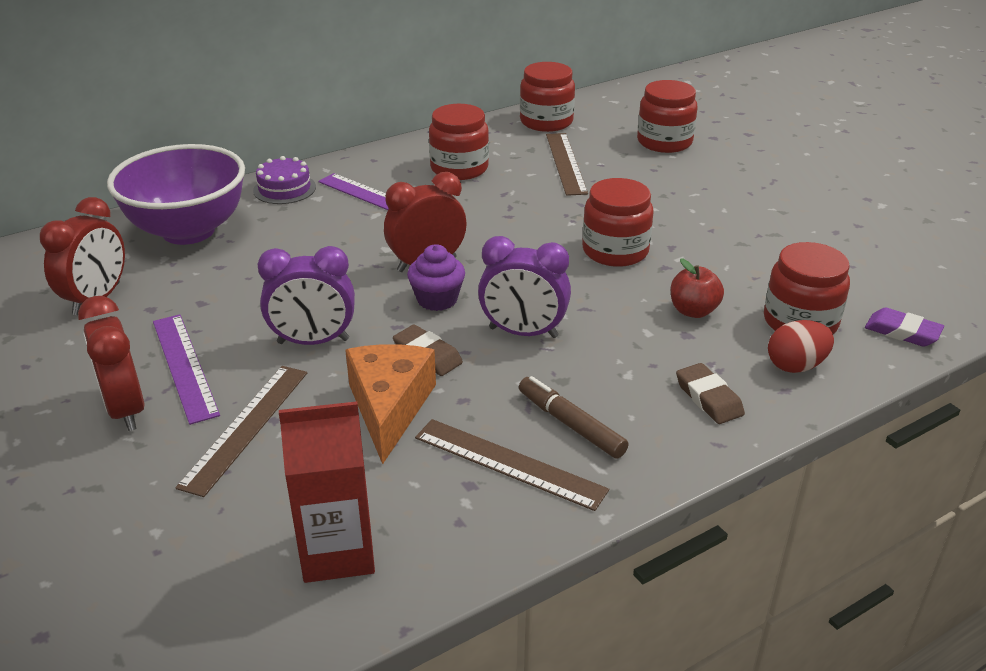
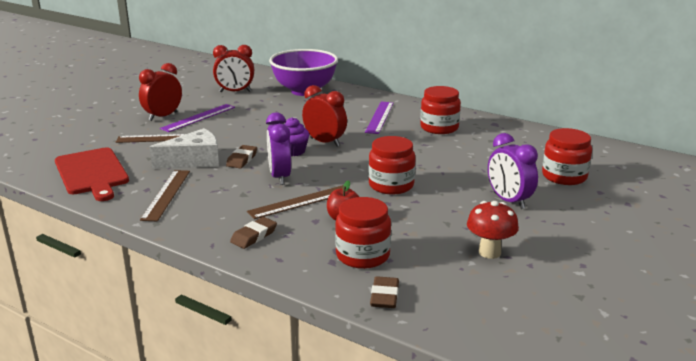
camera: 65 degrees right, 10 degrees down
purple cake [253,156,316,204] -> none
purple clock [258,246,355,345] -> purple clock moved to [488,133,538,209]
red carton [279,401,375,583] -> red cutting board [55,147,129,201]
orange cheese [345,344,436,464] -> white cheese [149,128,219,169]
brown marker [519,376,629,459] -> none
red jar [520,62,575,132] -> none
brown ruler [546,133,588,196] -> brown ruler moved to [247,185,343,219]
red egg [768,320,834,373] -> none
purple eraser [865,308,944,347] -> brown eraser [370,276,399,308]
none -> red mushroom [467,201,519,259]

